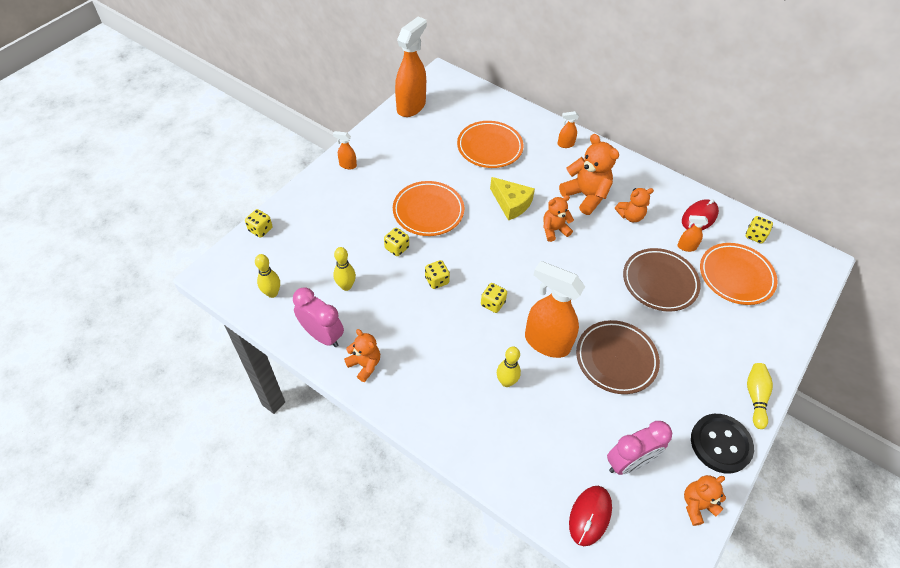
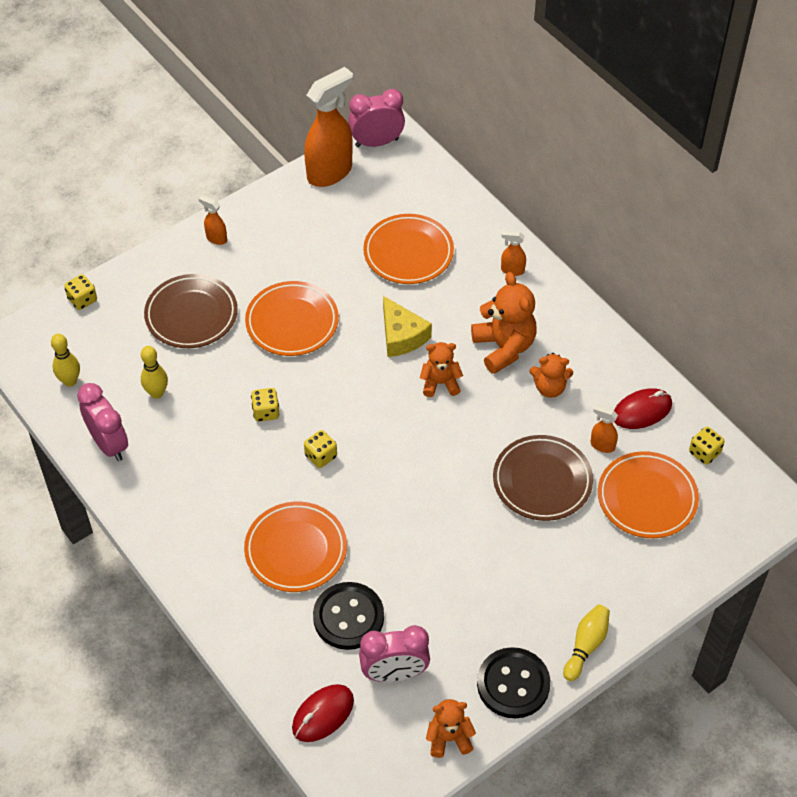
camera: 20 degrees right, 0 degrees up
orange teddy bear [344,329,380,382] -> none
yellow dice [384,227,409,256] -> none
yellow bowling pin [497,347,521,387] -> orange plate [244,502,347,592]
orange spray bottle [525,261,585,358] -> none
brown plate [576,320,660,394] -> brown plate moved to [144,274,238,348]
none -> black button [313,582,384,650]
none -> pink clock [348,89,405,147]

